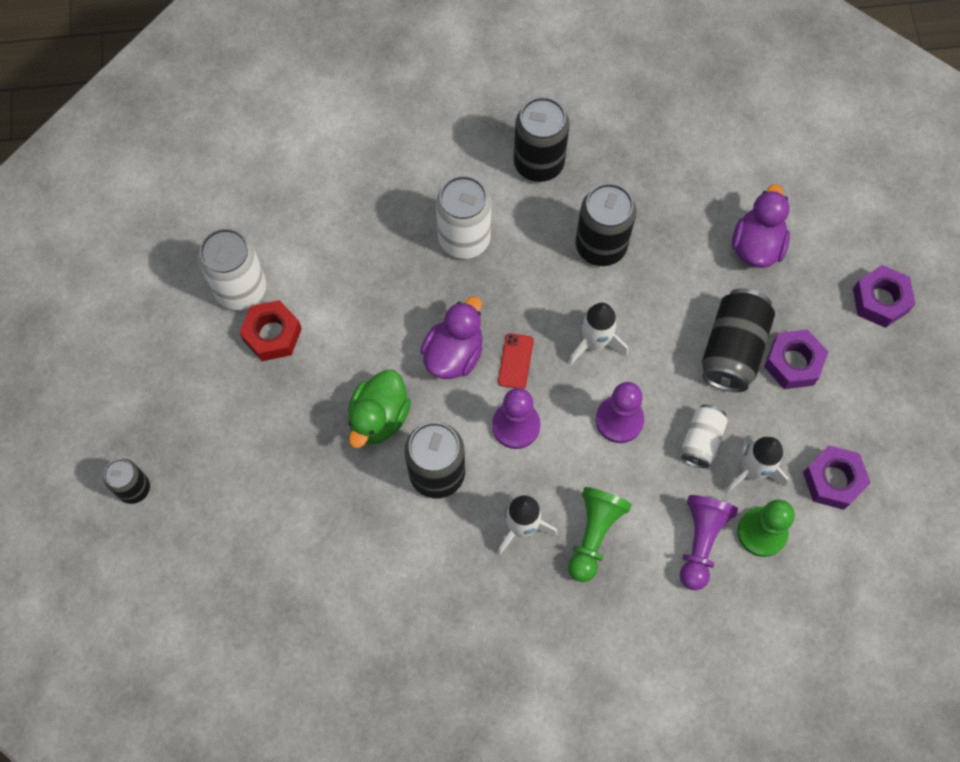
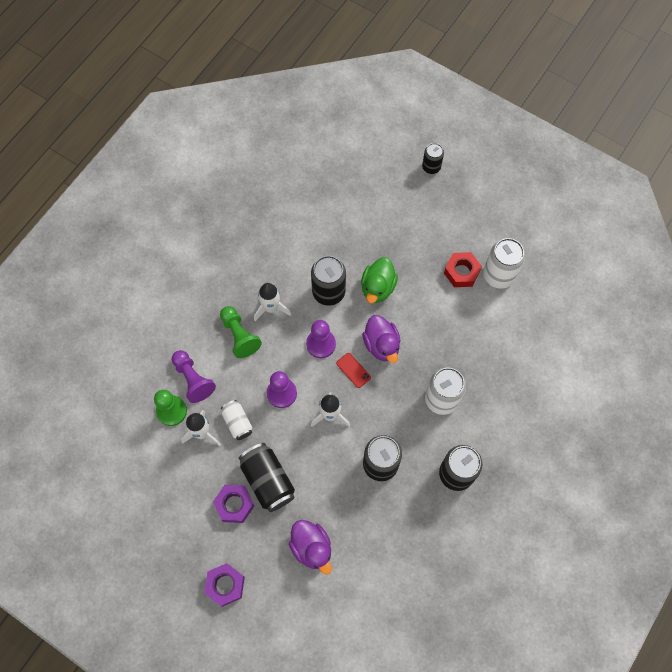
camera: 130 degrees right, 0 degrees up
green duck [348,370,411,448] -> green duck turned 135 degrees counterclockwise [361,257,398,303]
purple nut [803,445,871,510] -> none

